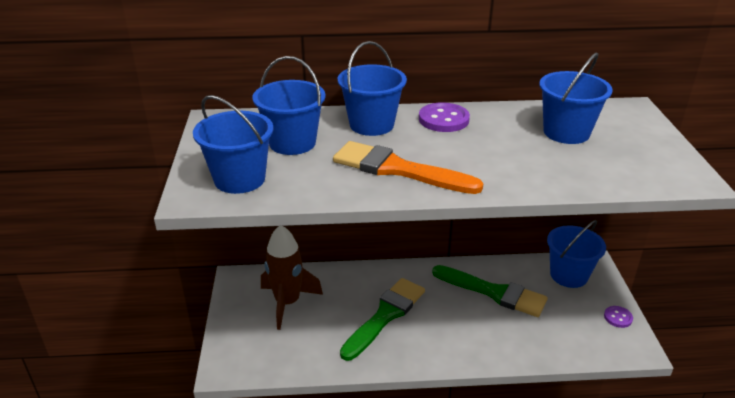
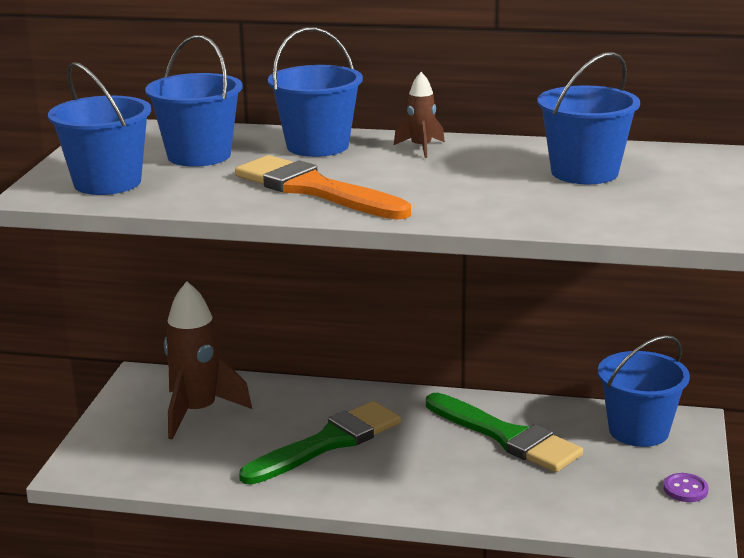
camera: 15 degrees right, 10 degrees down
purple button [419,102,470,132] -> brown rocket [394,72,445,158]

